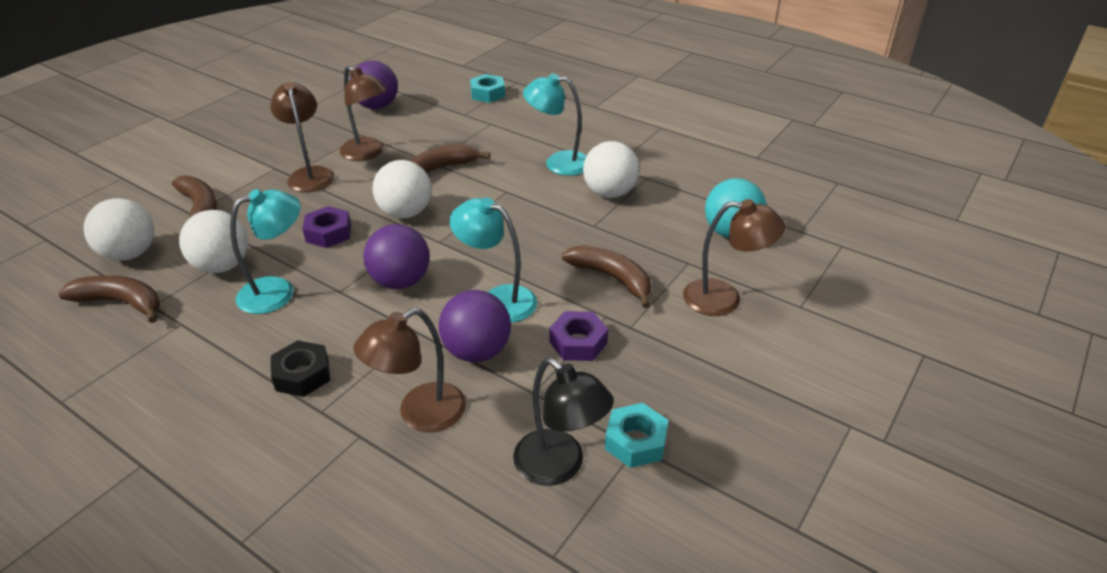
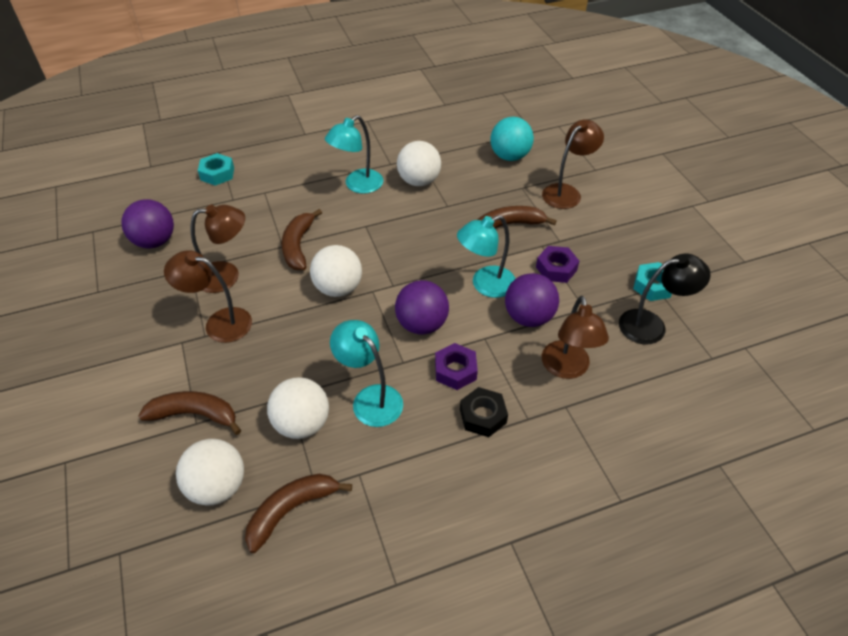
camera: 55 degrees left, 10 degrees up
turquoise lamp [230,189,301,314] -> turquoise lamp turned 45 degrees counterclockwise [330,320,403,427]
purple nut [302,206,351,248] -> purple nut moved to [435,343,478,390]

